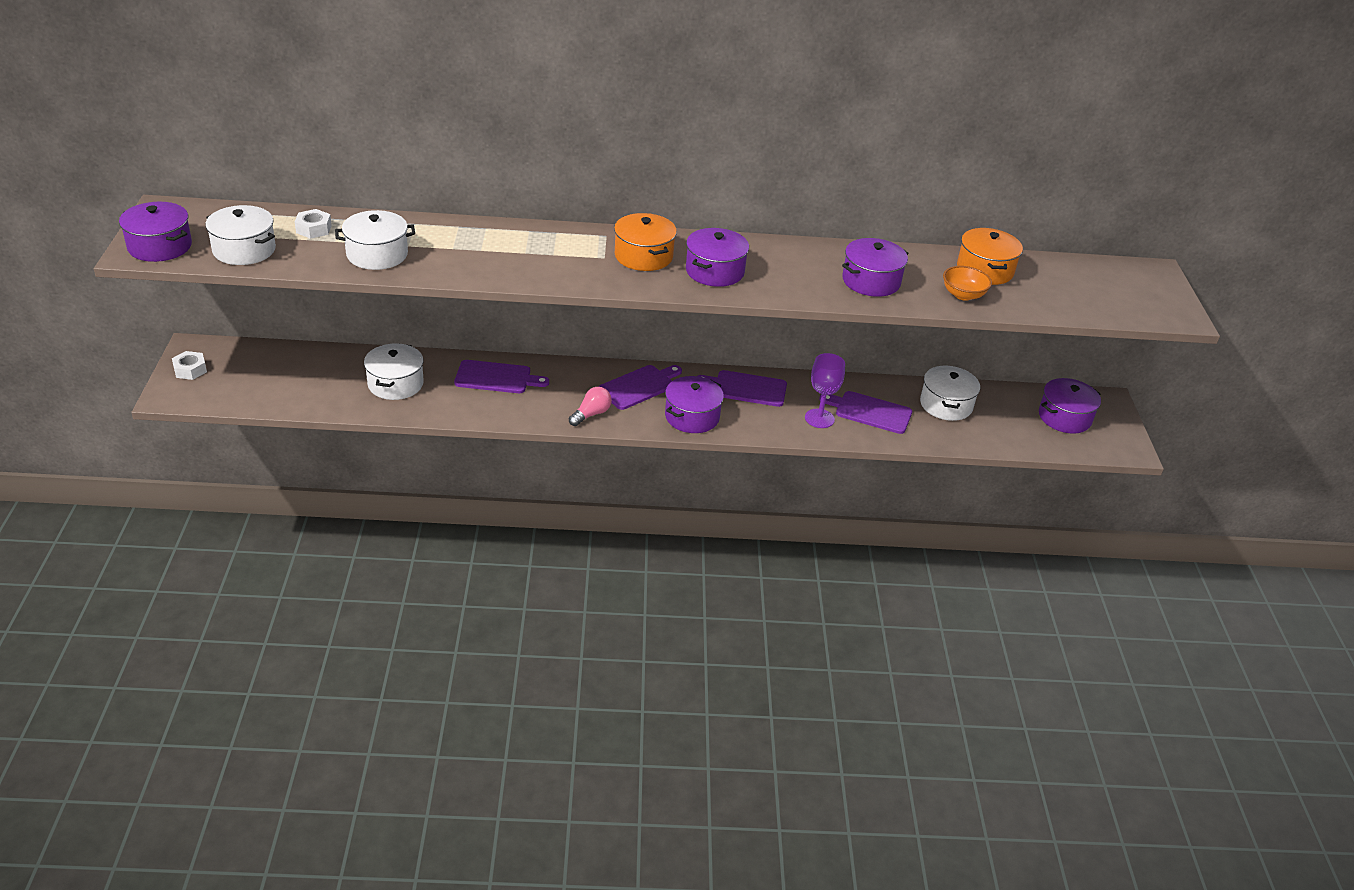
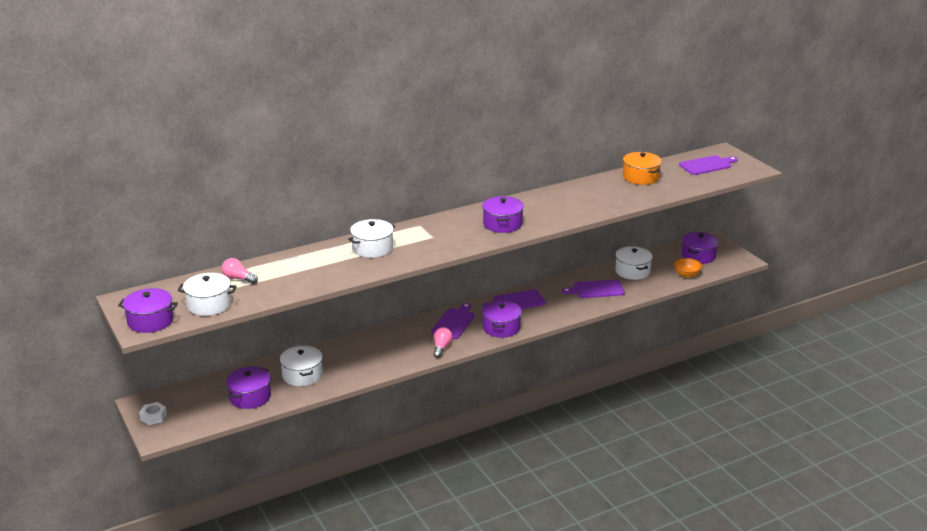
camera: 25 degrees left, 10 degrees down
white nut [295,209,332,239] -> pink light bulb [222,258,258,284]
white pot [335,210,415,270] -> white pot moved to [348,219,396,258]
purple cutting board [454,360,549,393] -> purple cutting board moved to [679,155,738,175]
orange pot [614,213,677,271] -> none
purple goblet [805,353,845,428] -> none
purple pot [842,238,909,297] -> purple pot moved to [226,367,271,409]
orange bowl [943,266,992,301] -> orange bowl moved to [673,258,702,278]

